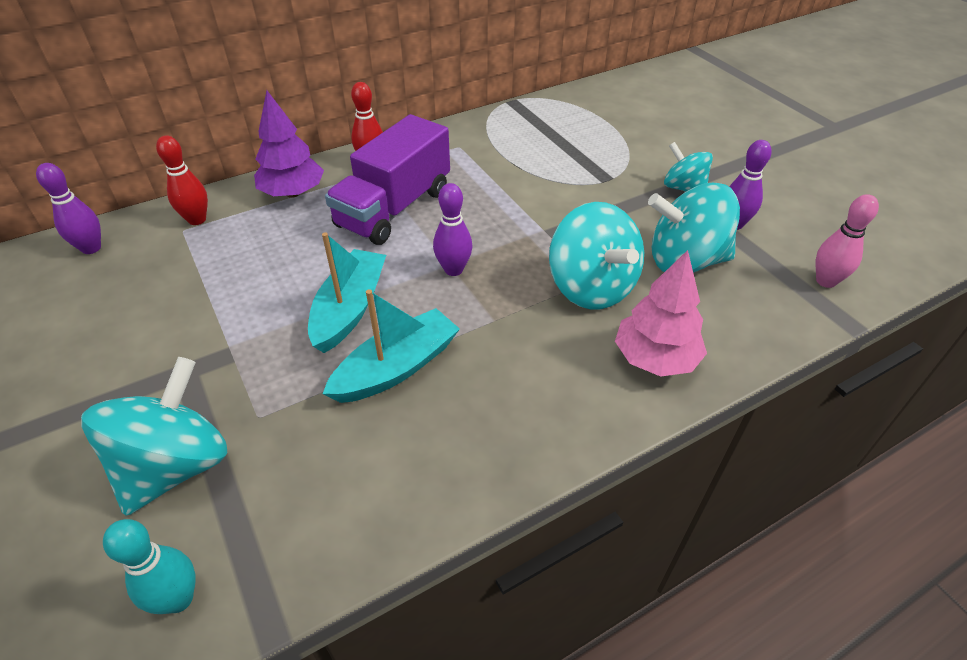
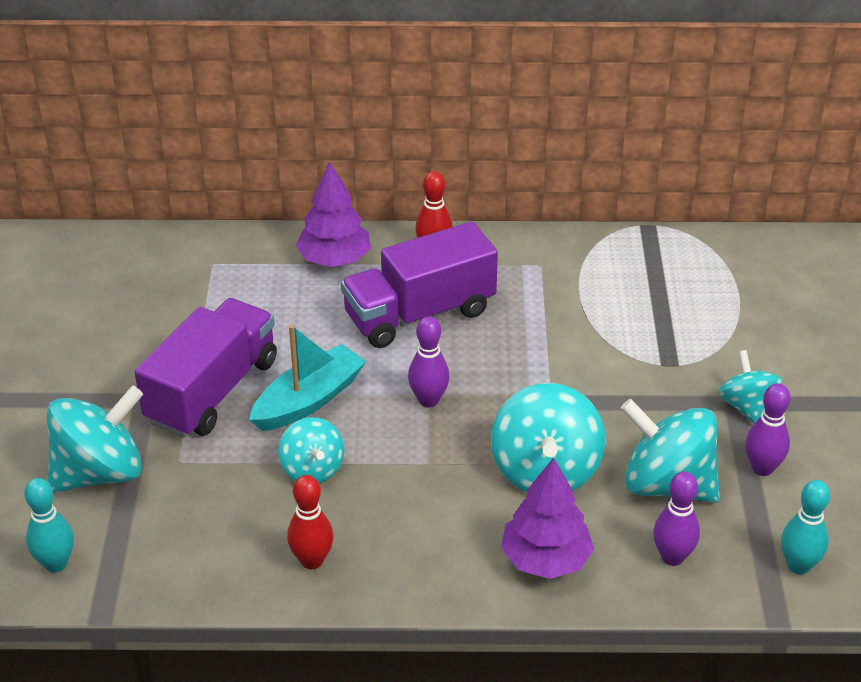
camera: 30 degrees right, 5 degrees down
purple bowling pin [36,163,101,254] -> purple bowling pin moved to [653,471,700,566]
red bowling pin [156,135,208,225] -> red bowling pin moved to [287,475,333,569]
turquoise boat [323,289,460,403] -> turquoise spinning top [278,417,344,483]
pink tree [615,250,707,377] -> purple tree [501,458,594,579]
pink bowling pin [816,194,879,288] -> turquoise bowling pin [781,480,830,575]
none -> purple truck [135,298,277,438]

